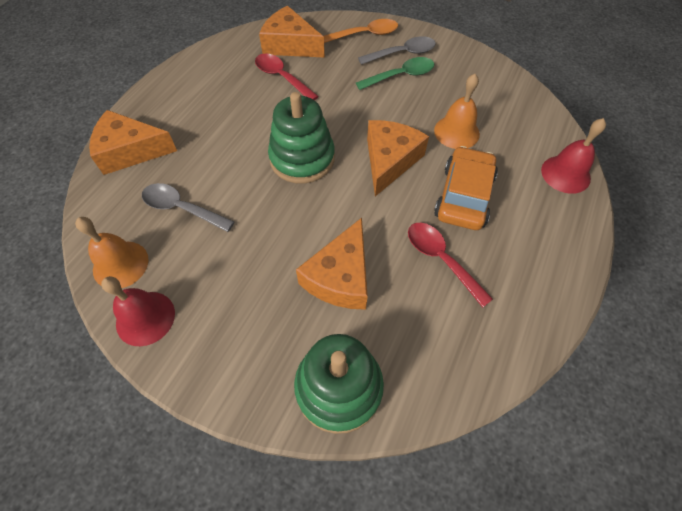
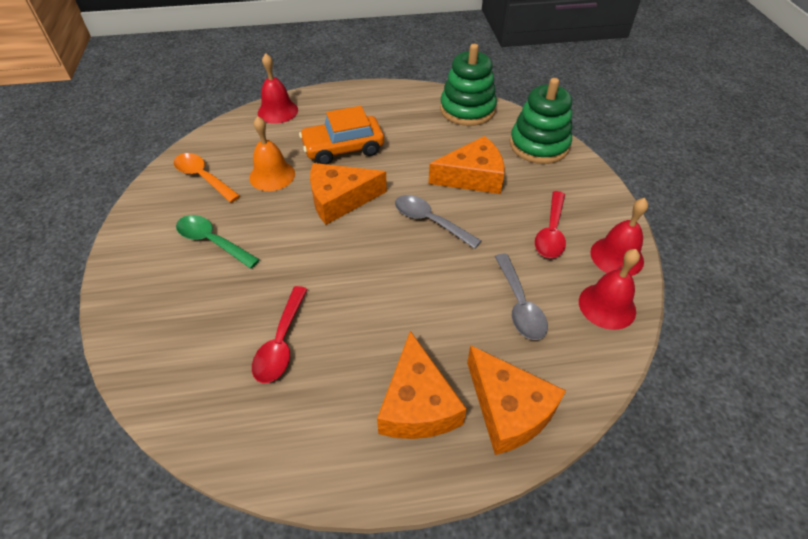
camera: 125 degrees left, 10 degrees down
orange bell [75,217,149,288] -> red bell [579,249,640,330]
orange cheese [259,6,325,57] -> orange cheese moved to [377,331,467,439]
green stacking toy [268,92,335,184] -> green stacking toy moved to [440,44,497,126]
orange spoon [324,19,398,43] -> orange spoon moved to [173,153,240,203]
grey spoon [358,36,436,65] -> grey spoon moved to [395,195,481,249]
red spoon [408,223,493,307] -> red spoon moved to [535,191,566,258]

